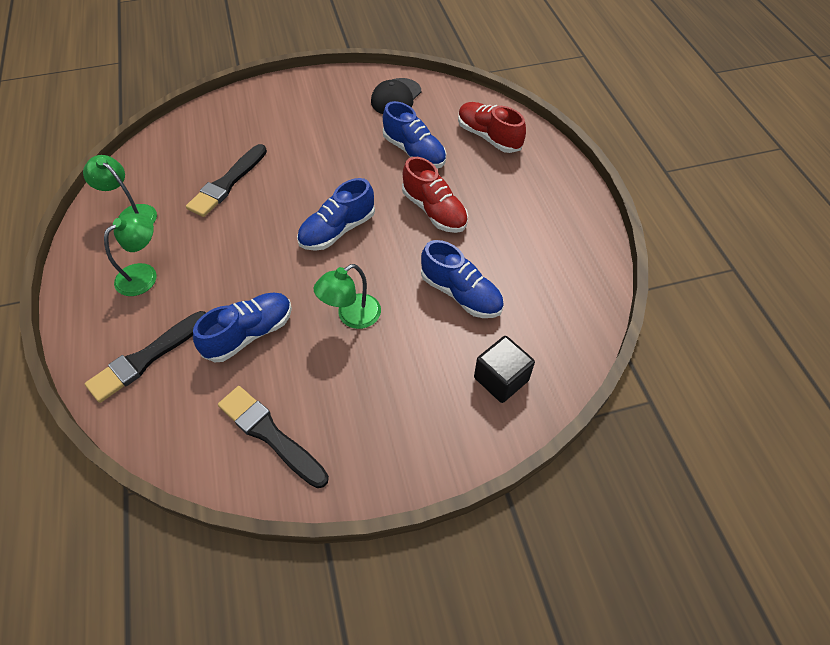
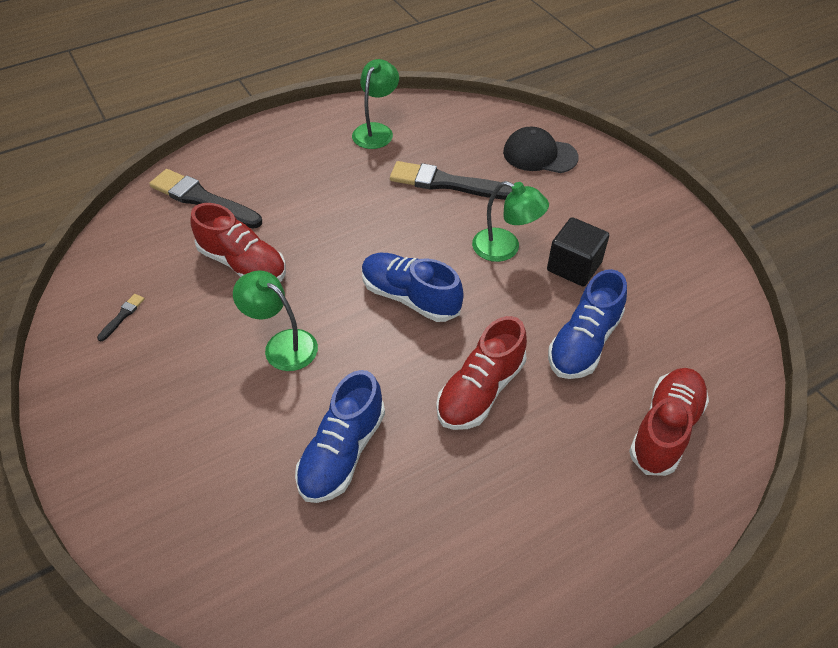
camera: 75 degrees right, 5 degrees down
green lamp [104,213,157,296] -> green lamp moved to [472,181,549,262]
blue shoe [193,293,292,362] -> red shoe [190,203,286,282]
black brush [218,386,329,488] -> black brush [97,294,145,341], size x0.42
black cap [371,78,421,114] -> black cap moved to [503,127,578,173]
black cube [474,336,535,403] -> black cube moved to [547,217,609,287]

